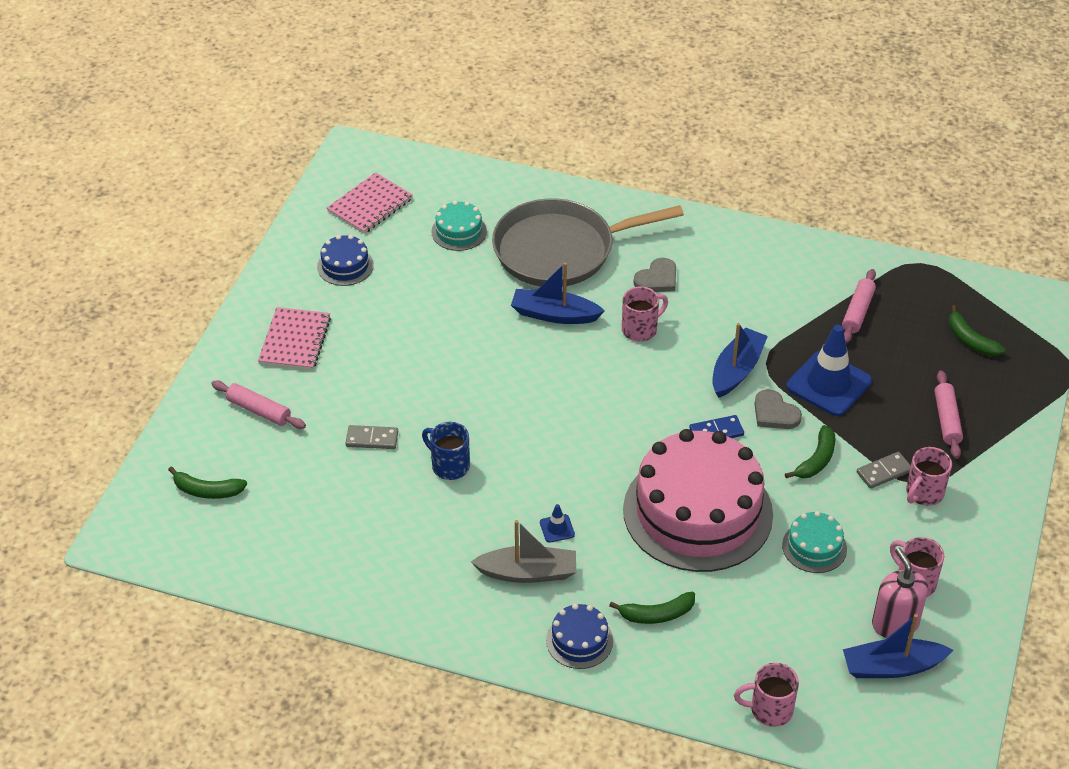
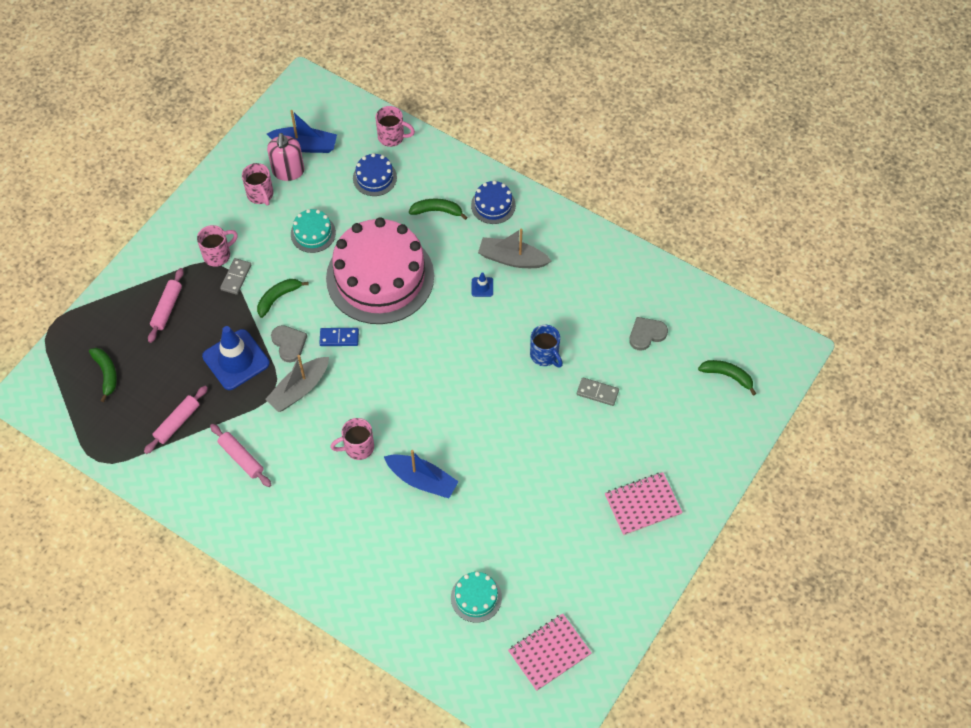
camera: 165 degrees left, 15 degrees up
pink rolling pin [211,380,306,429] -> pink rolling pin moved to [210,424,271,487]
pink notebook [258,307,331,370] -> pink notebook turned 45 degrees clockwise [605,472,683,536]
blue cake [317,235,374,286] -> blue cake moved to [353,153,397,196]
grey pan [492,199,684,287] -> none
grey heart [634,258,676,292] -> grey heart moved to [629,317,668,351]
blue boat [713,323,768,398] -> grey boat [265,355,329,412]
grey domino [857,452,911,489] -> grey domino turned 60 degrees counterclockwise [220,258,251,295]

